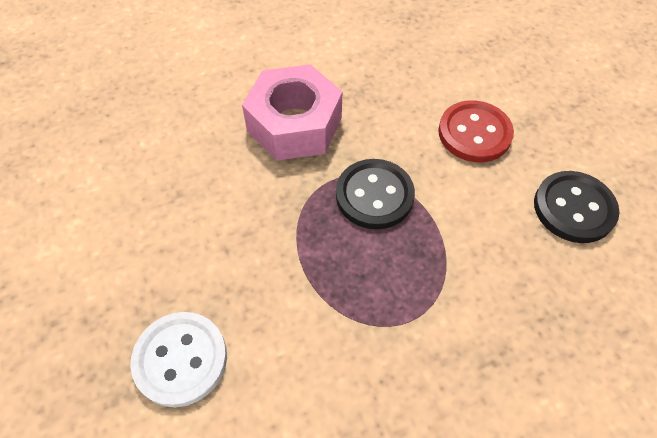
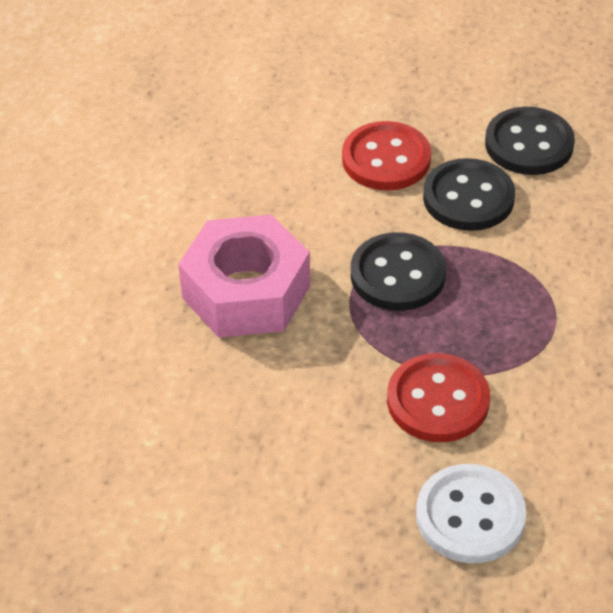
camera: 55 degrees left, 10 degrees down
none -> red button [387,353,490,442]
none -> black button [423,158,515,231]

